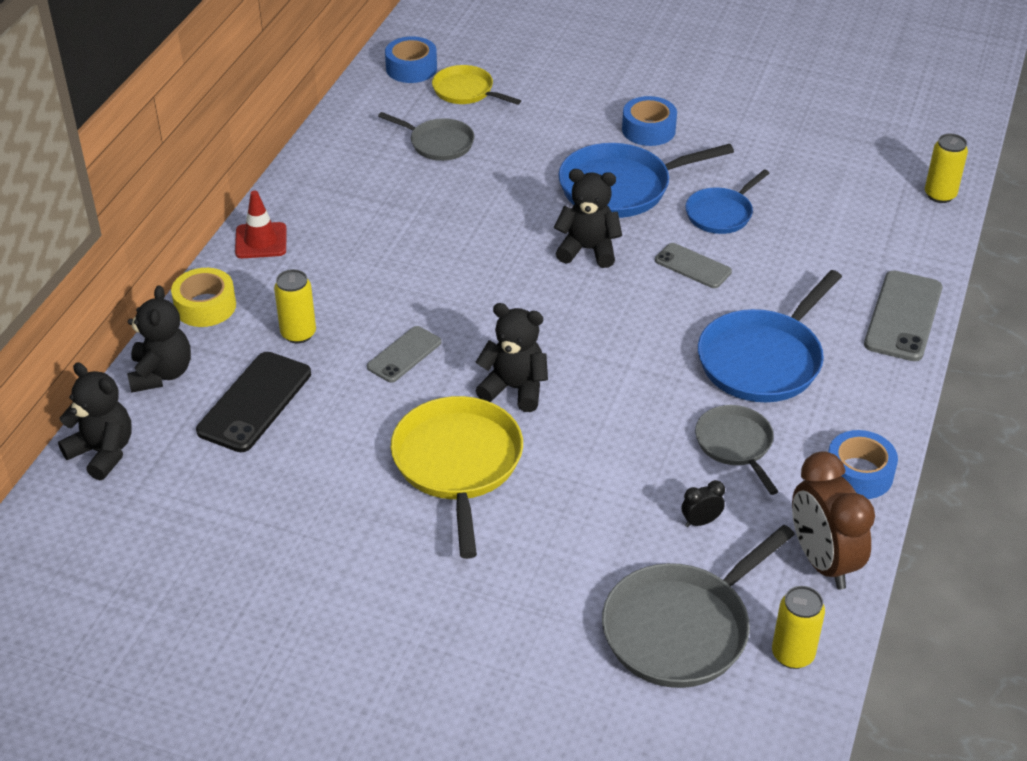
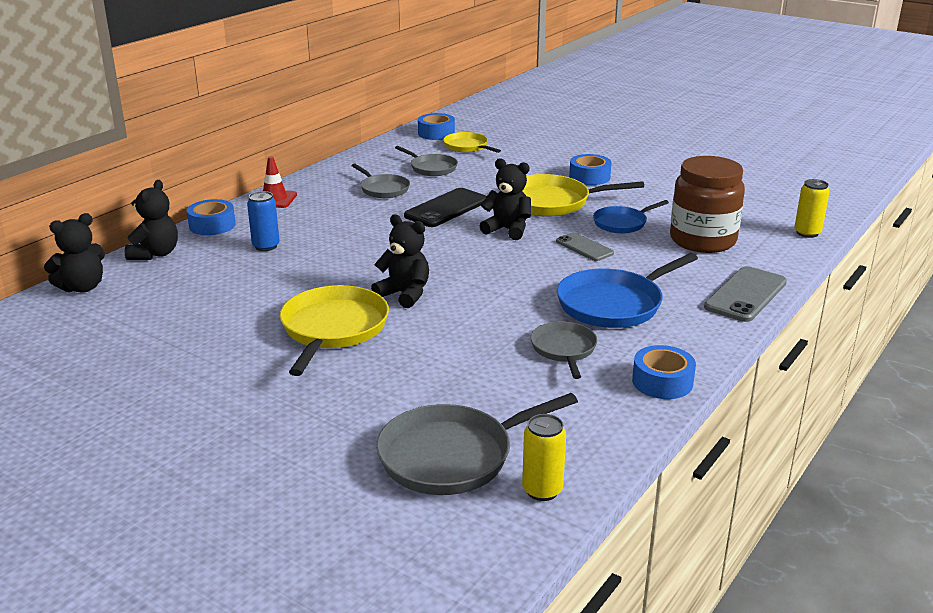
camera: 15 degrees right, 15 degrees down
black teddy bear [58,363,132,480] -> black teddy bear turned 90 degrees clockwise [44,213,105,293]
yellow tape [171,268,236,327] -> blue tape [187,199,236,235]
black phone [196,352,311,452] -> black phone moved to [404,188,487,227]
yellow can [274,269,316,343] -> blue can [247,191,280,251]
grey phone [367,326,441,383] -> none
blue pan [558,143,734,218] -> yellow pan [522,174,644,217]
black clock [682,480,725,527] -> none
brown clock [792,451,875,589] -> none
none -> grey pan [351,163,410,198]
none -> brown jar [670,156,745,253]

